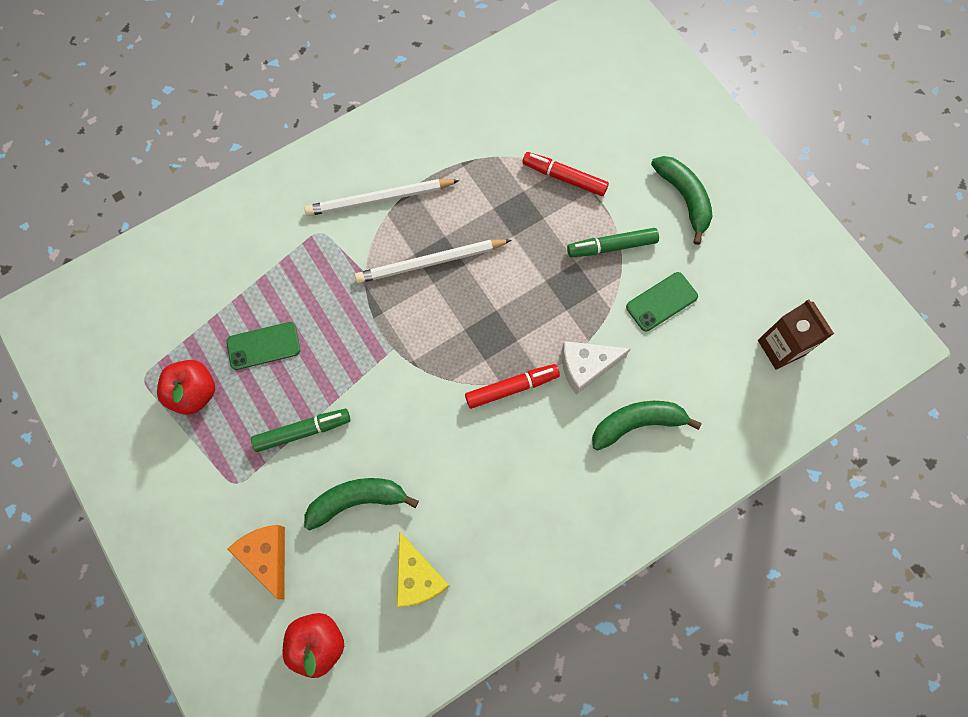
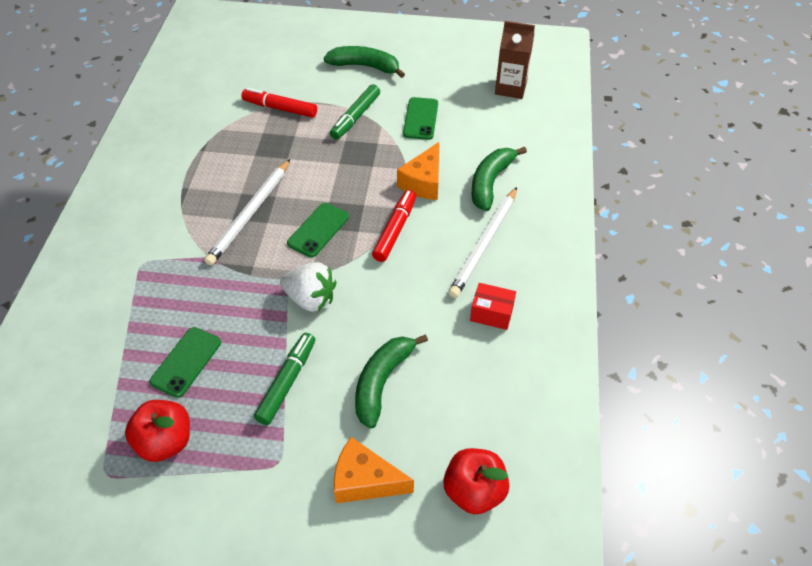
camera: 50 degrees left, 20 degrees down
white pencil [304,179,459,216] -> white pencil moved to [448,187,517,298]
yellow cheese [397,532,449,607] -> none
red marker [522,152,609,196] -> red marker turned 45 degrees clockwise [242,88,317,118]
white cheese [562,341,630,395] -> orange cheese [397,142,439,200]
none -> white strawberry [280,262,336,312]
none -> green phone [287,203,349,258]
none -> red box [470,283,516,330]

